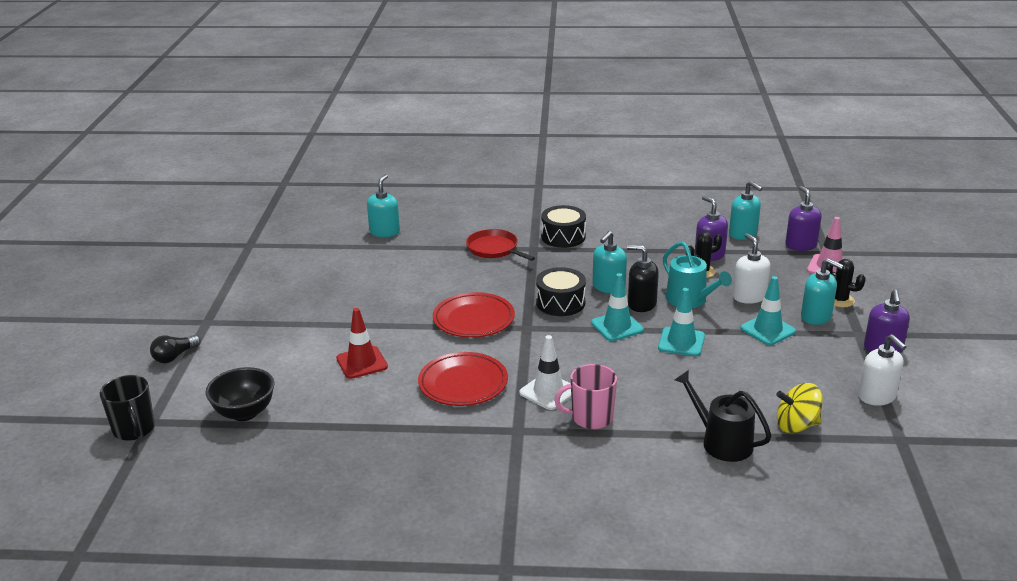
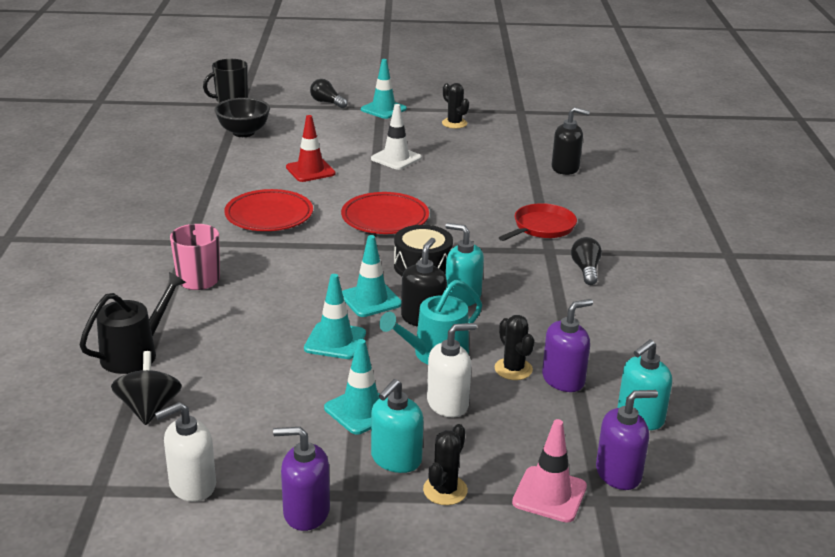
camera: 85 degrees right, 0 degrees up
turquoise soap dispenser [367,174,400,237] -> black soap dispenser [552,107,590,175]
white traffic cone [519,335,571,410] -> white traffic cone moved to [371,104,422,170]
black drum [541,205,586,248] -> black light bulb [571,237,602,285]
yellow spinning top [776,383,823,433] -> black spinning top [111,351,182,425]
none -> turquoise traffic cone [361,59,407,119]
none -> black cactus [442,83,469,129]

